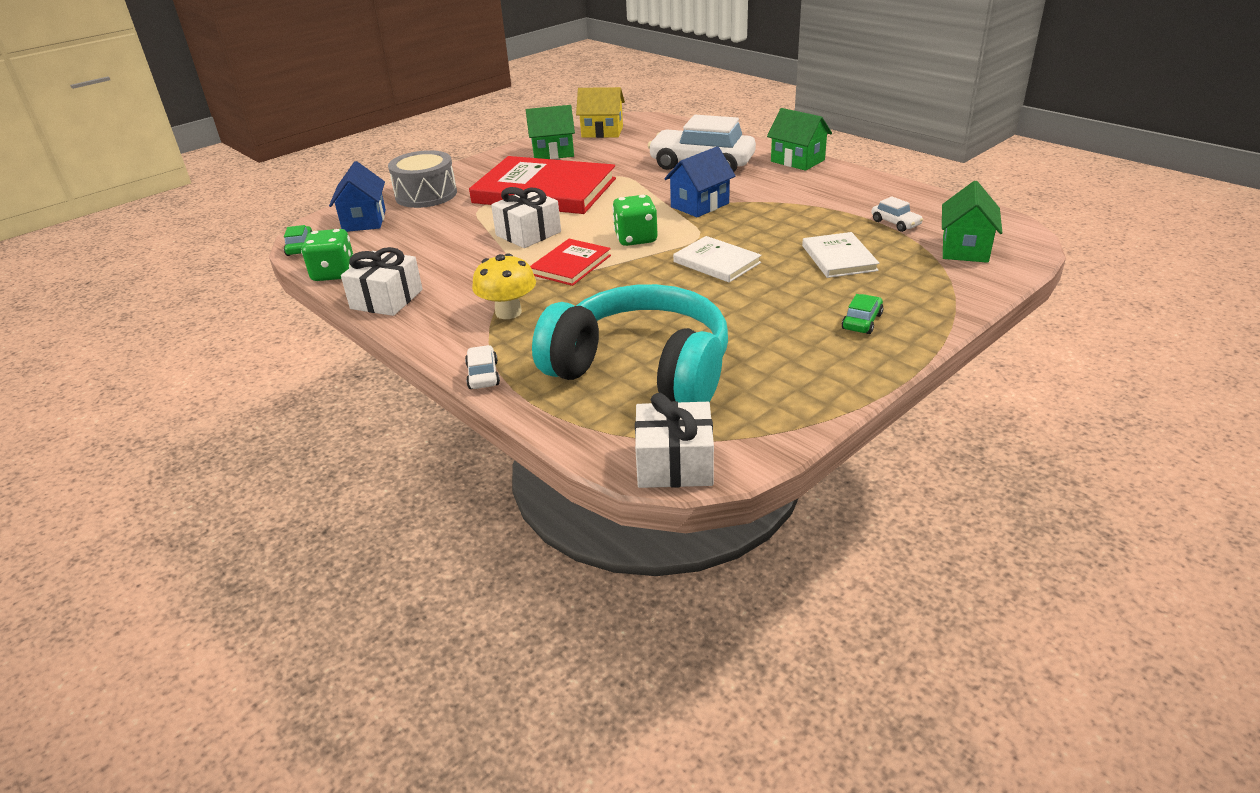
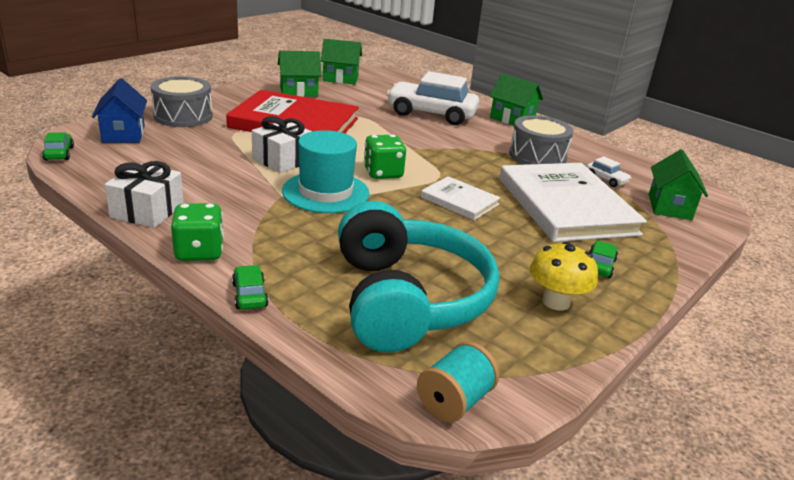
camera: 10 degrees left, 5 degrees down
green dice [301,229,354,281] -> green dice moved to [170,203,224,261]
white car [465,345,500,389] -> green car [232,265,269,309]
yellow mushroom [472,253,536,319] -> yellow mushroom moved to [530,242,598,311]
red book [530,239,611,286] -> turquoise hat [282,130,370,213]
turquoise headphones [532,284,728,402] -> turquoise headphones turned 60 degrees clockwise [338,201,499,352]
yellow house [576,87,625,138] -> green house [321,39,362,84]
white gift [635,393,714,488] -> turquoise spool [417,341,499,423]
blue house [664,146,736,217] -> none
white book [802,232,880,278] -> white book [499,163,647,242], size x2.03
none -> grey drum [509,115,574,165]

